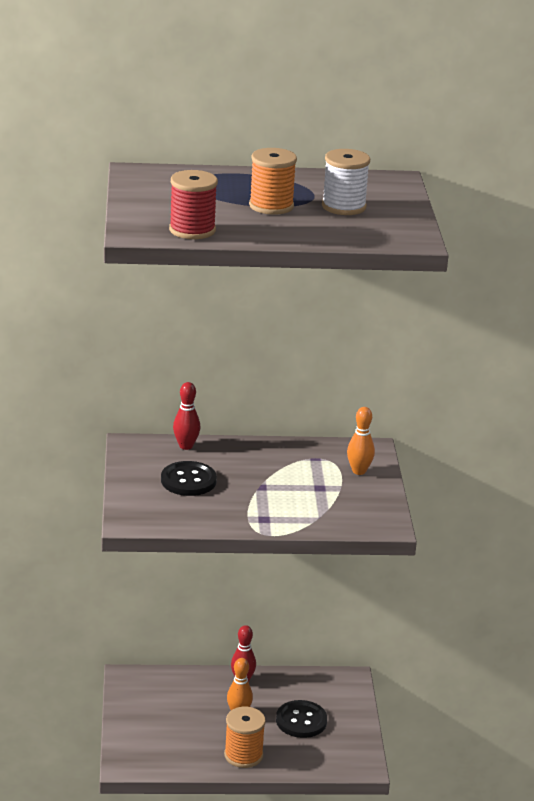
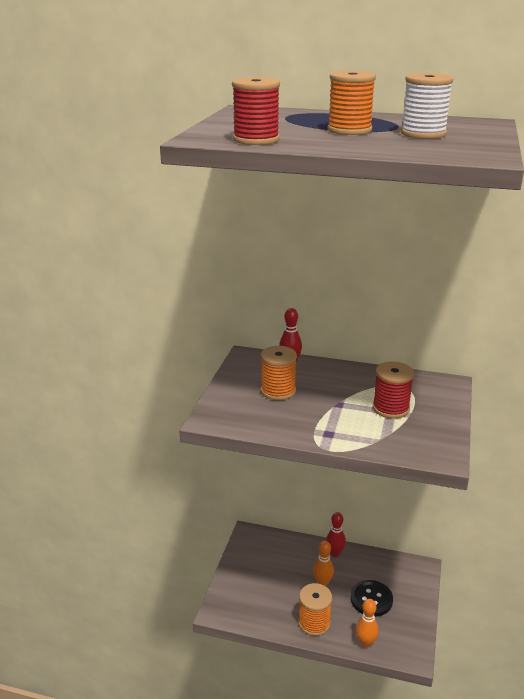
camera: 20 degrees right, 0 degrees up
black button [161,461,217,496] -> orange spool [261,346,297,400]
orange bowling pin [347,407,375,475] -> orange bowling pin moved to [355,599,379,648]
none -> red spool [373,361,414,419]

